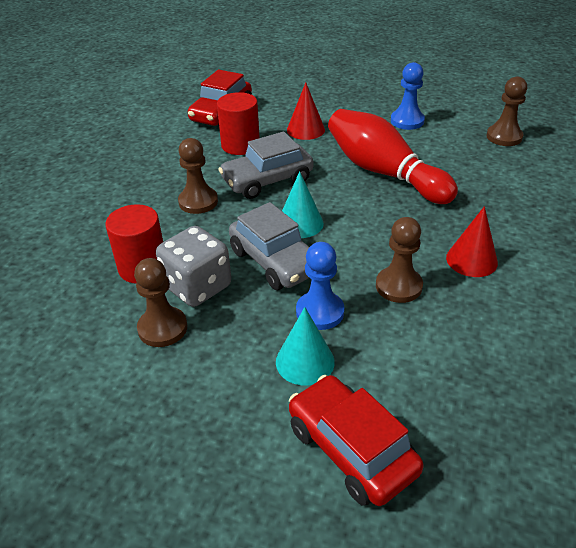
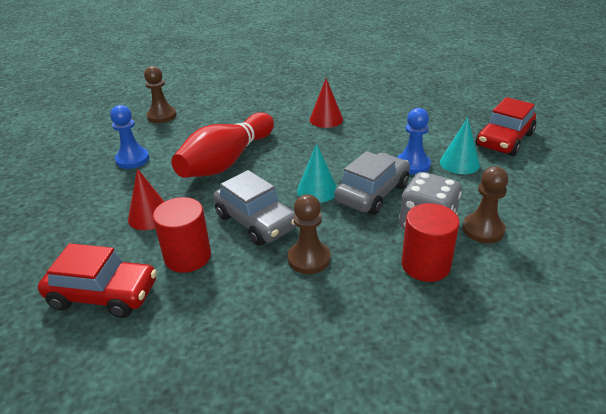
camera: 105 degrees left, 5 degrees down
brown pawn [376,217,423,303] -> none

